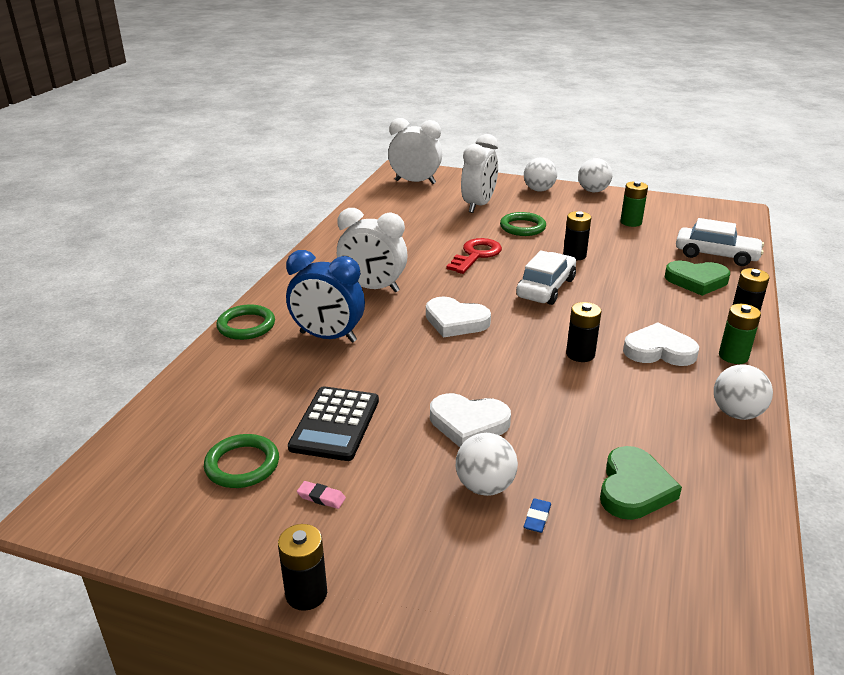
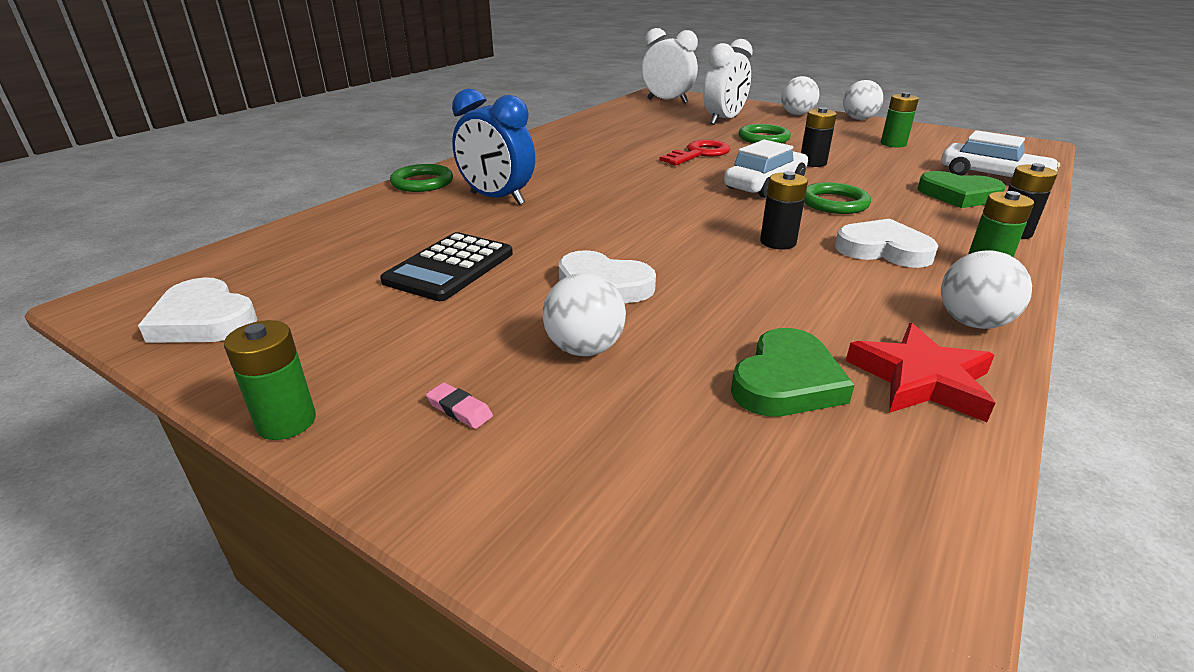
camera: 15 degrees right, 0 degrees up
green ring [204,434,279,488] -> green ring moved to [804,182,871,214]
black battery [278,524,327,611] -> green battery [224,320,316,440]
pink eraser [297,481,346,509] -> pink eraser moved to [426,383,493,429]
white clock [337,208,408,292] -> none
white heart [426,297,491,338] -> white heart moved to [138,277,257,343]
blue eraser [524,498,551,533] -> none
none -> red star [846,323,995,422]

